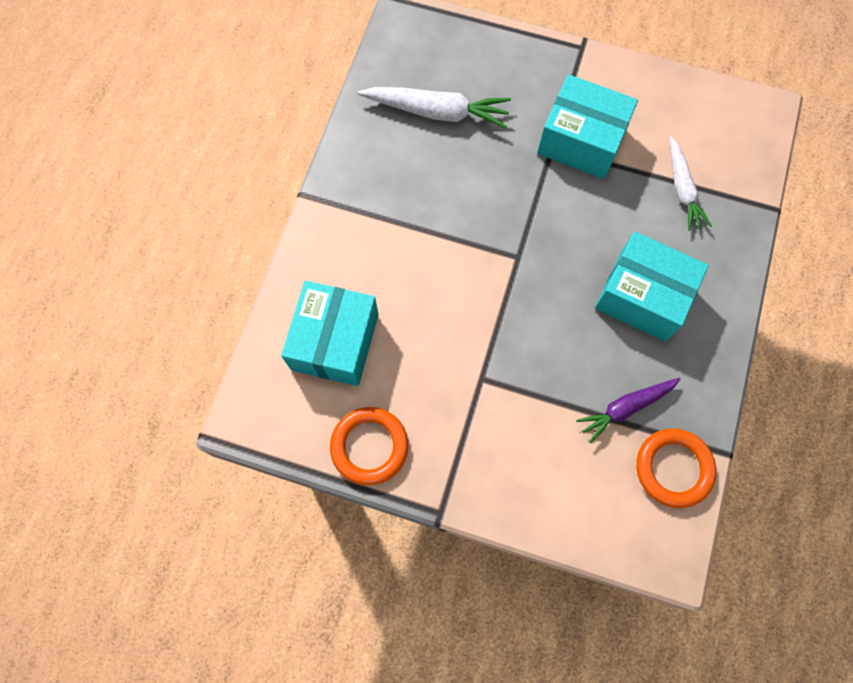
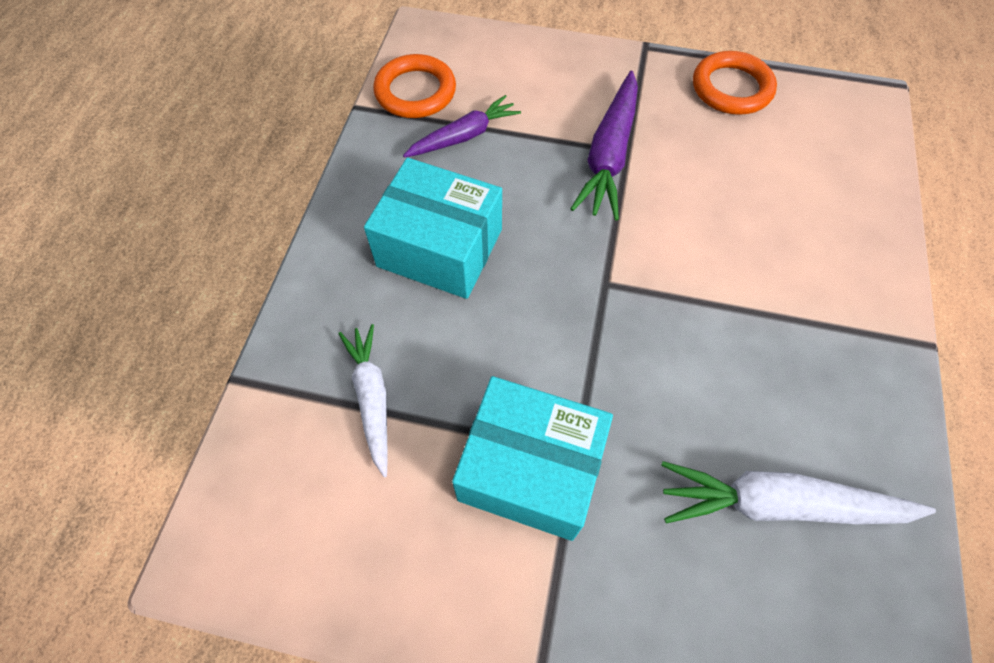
camera: 175 degrees right, 10 degrees down
turquoise box [281,281,378,386] -> none
none -> purple carrot [570,71,638,221]

